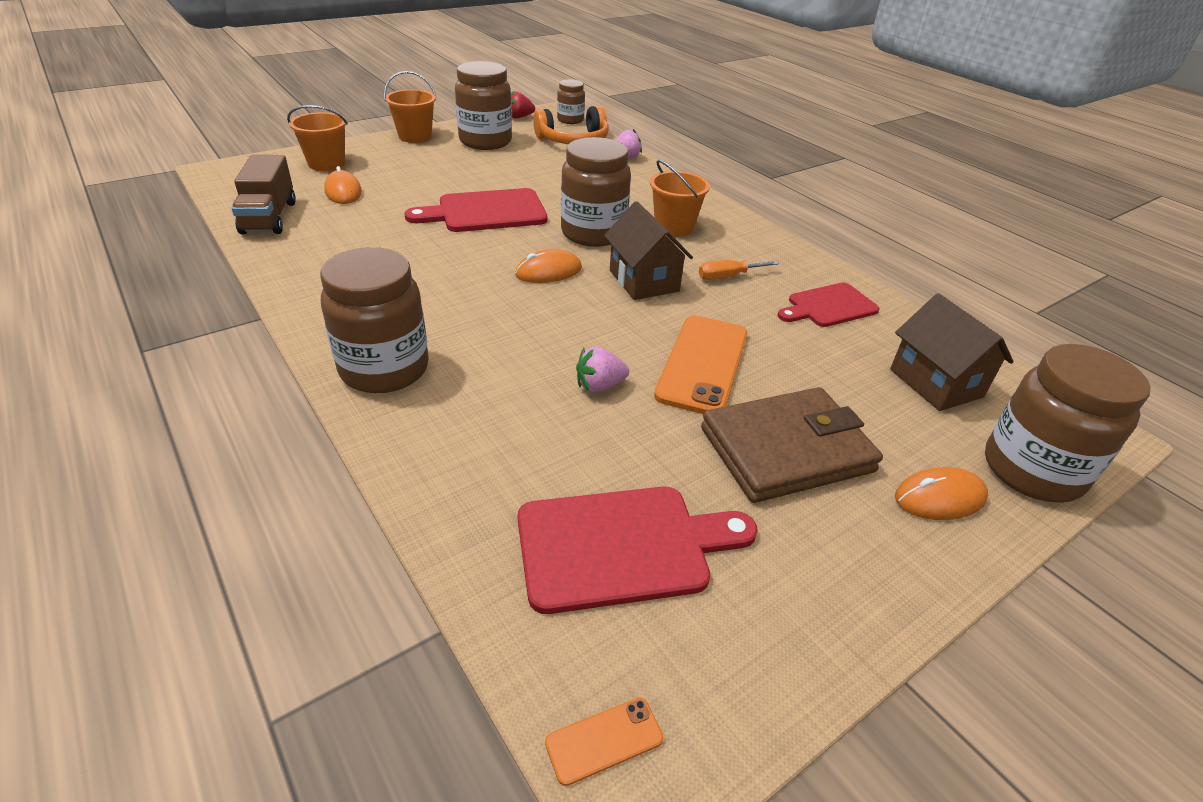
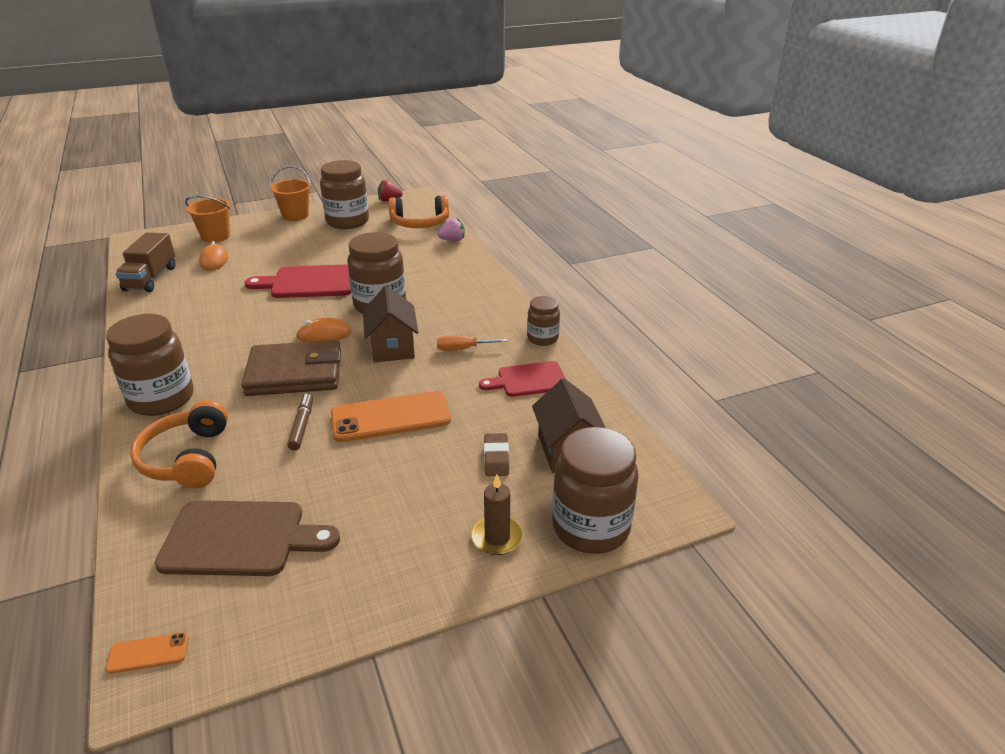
camera: 15 degrees right, 5 degrees down
red cutting board [518,487,758,614] -> brown cutting board [155,500,340,576]
brown jar [557,79,585,124] -> brown jar moved to [527,296,560,346]
pink strawberry [576,346,629,393] -> brown marker [287,394,313,450]
orange bucket [650,160,710,236] -> none
orange phone [654,315,748,414] -> orange phone turned 45 degrees clockwise [331,391,451,442]
brown wallet [701,387,883,503] -> brown wallet moved to [241,340,341,396]
orange mouse [895,467,988,520] -> brown candle [471,475,523,555]
none -> orange headphones [130,400,228,488]
none -> brown eraser [484,433,509,476]

